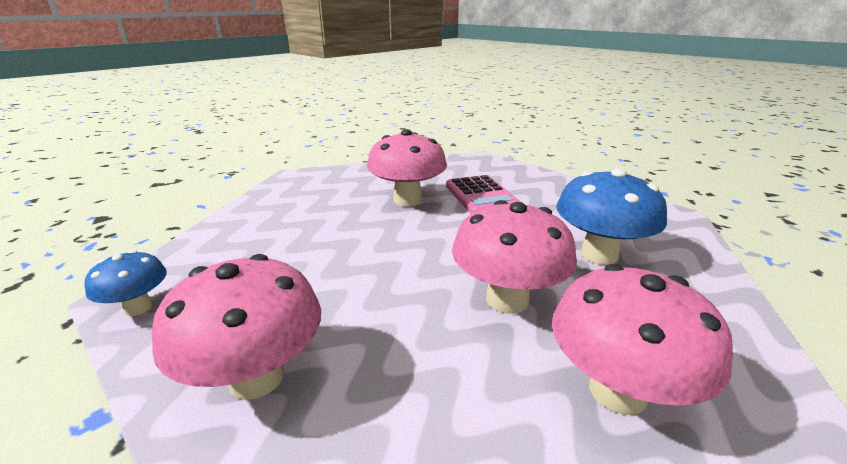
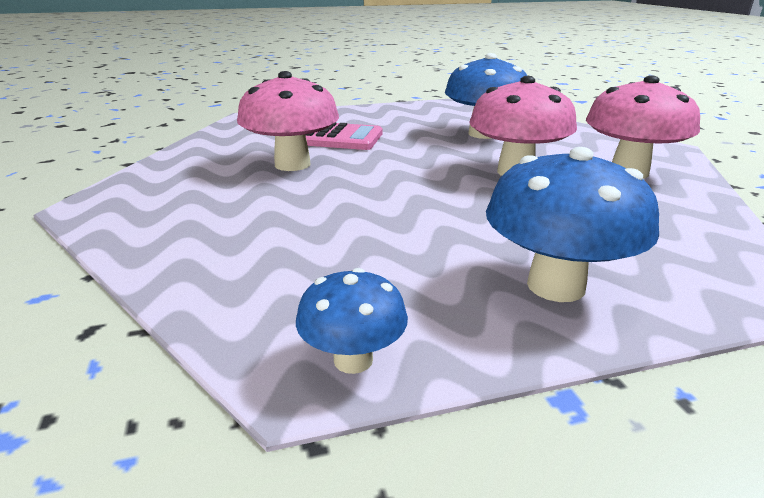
camera: 60 degrees left, 0 degrees up
pink mushroom [152,254,321,400] -> blue mushroom [486,147,659,302]

